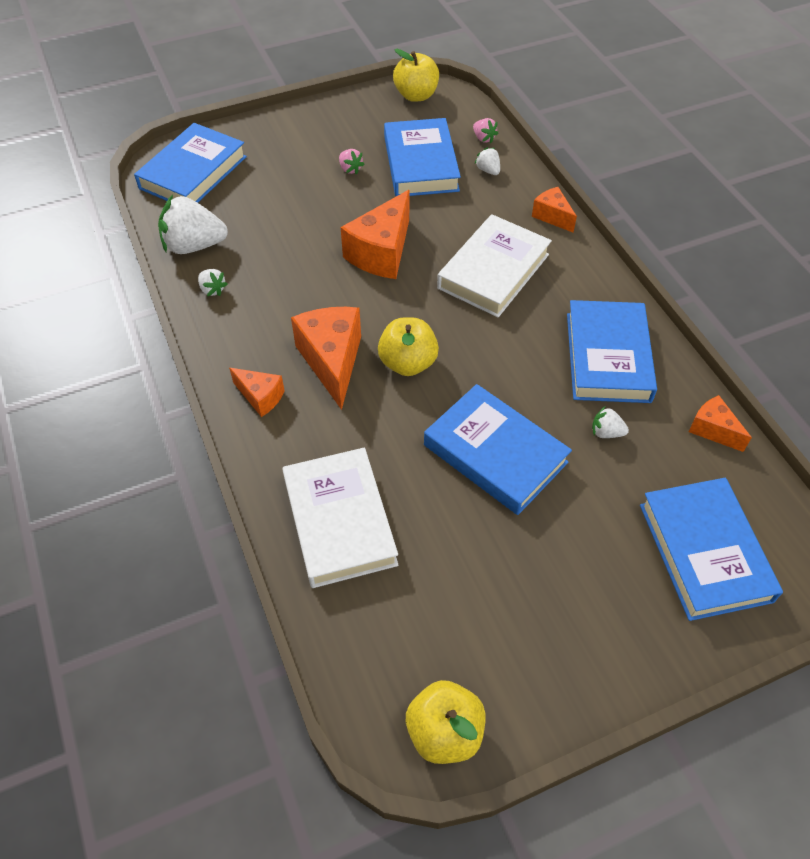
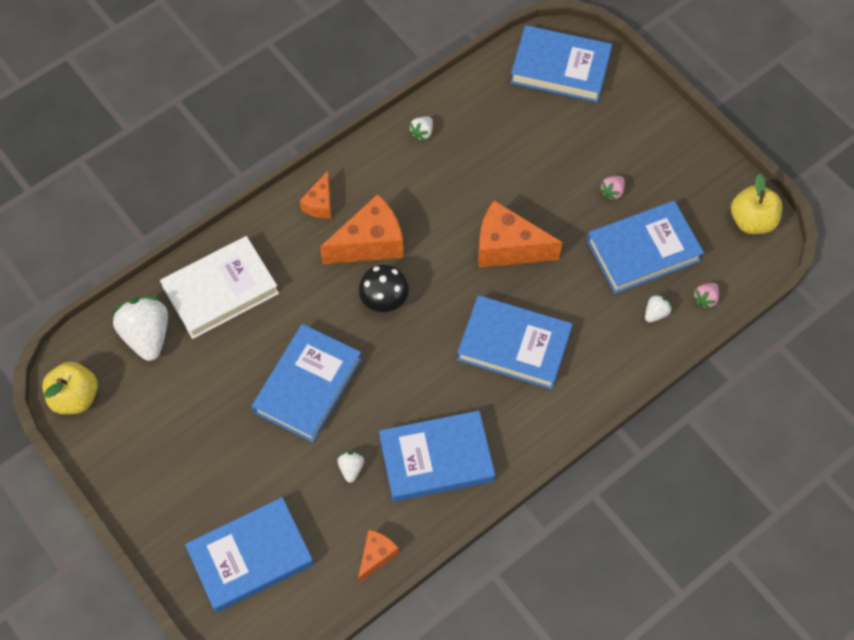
camera: 75 degrees right, 10 degrees up
white strawberry [158,195,228,254] -> white strawberry moved to [111,296,168,361]
yellow apple [378,317,439,376] -> black mushroom [359,264,409,312]
white book [437,214,552,317] -> blue book [457,295,573,389]
orange cheese [532,187,577,232] -> none

